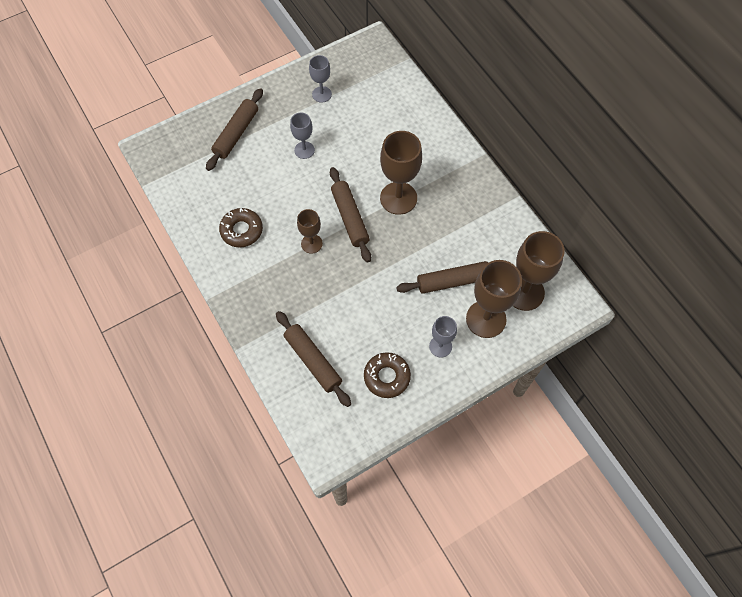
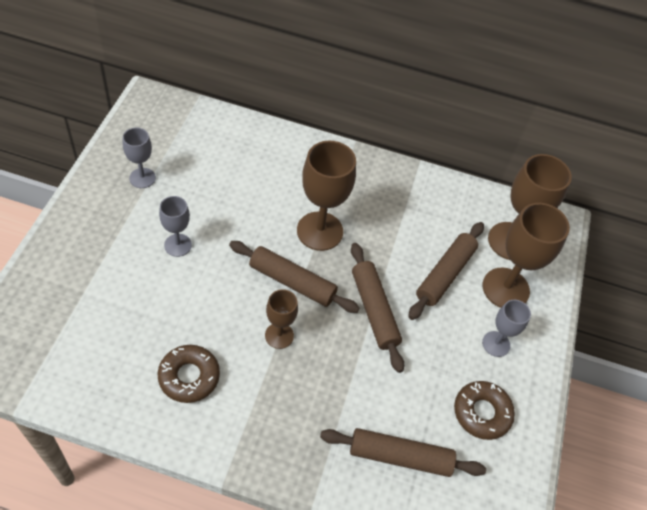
camera: 50 degrees left, 10 degrees down
brown rolling pin [206,88,263,171] -> brown rolling pin moved to [351,243,404,373]

